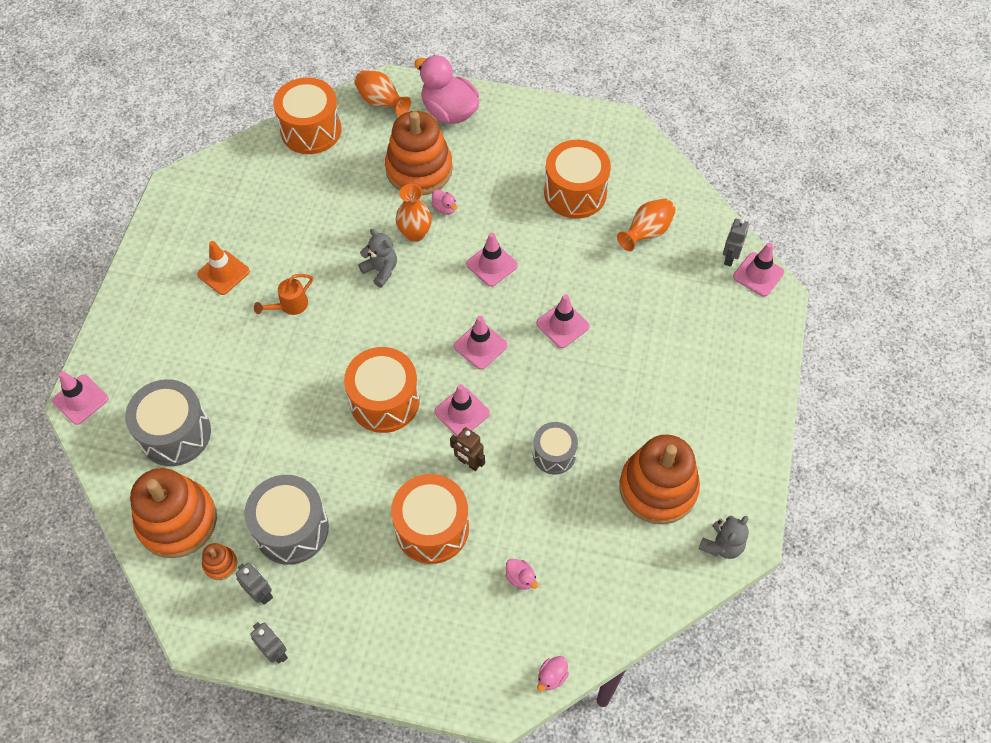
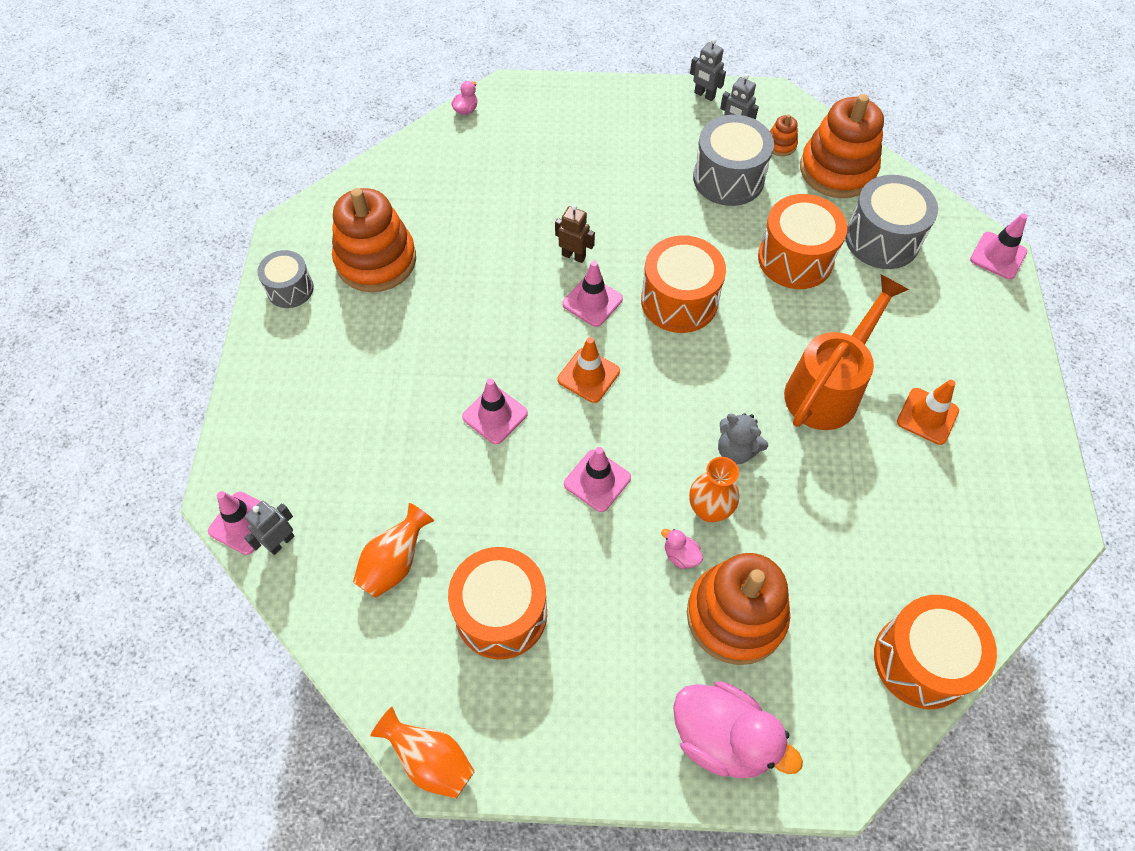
camera: 170 degrees right, 0 degrees up
orange watering can [254,274,313,315] -> orange watering can [784,274,909,430], size x2.15
orange vase [355,70,411,116] -> orange vase moved to [370,707,475,799]
orange drum [391,474,469,564] -> orange drum moved to [758,194,847,289]
pink traffic cone [454,316,508,370] -> orange traffic cone [558,337,620,403]
pink duck [506,558,538,590] -> none
grey drum [533,422,578,474] -> grey drum moved to [257,250,314,308]
grey teddy bear [699,516,749,559] -> none
grey robot [723,219,749,267] -> grey robot turned 150 degrees counterclockwise [244,501,294,555]

